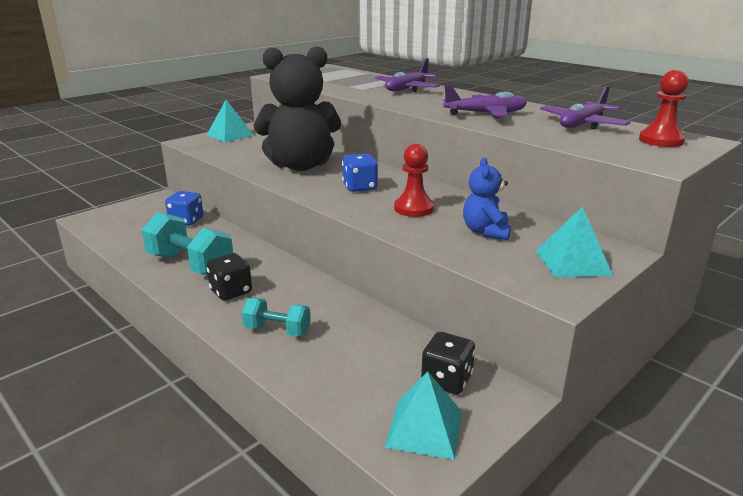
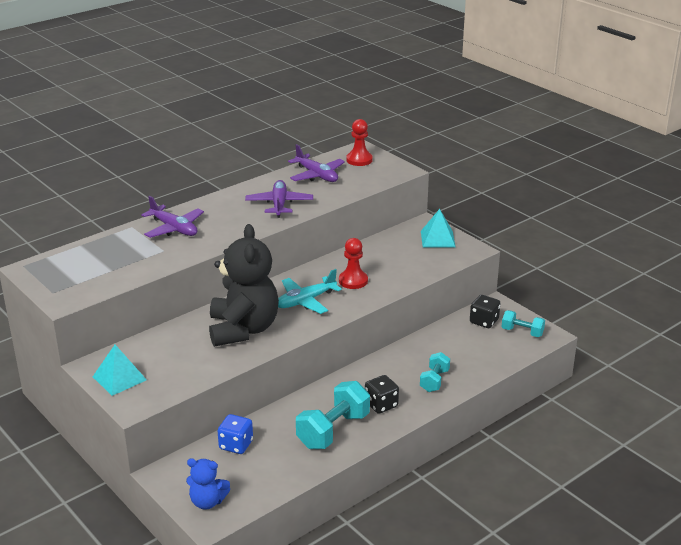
camera: 85 degrees left, 5 degrees up
blue dice [342,153,378,192] -> turquoise plane [278,269,342,314]
turquoise pyramid [385,371,462,460] -> turquoise dumbbell [502,310,545,337]
blue teddy bear [463,157,511,240] -> blue teddy bear moved to [186,458,230,510]

